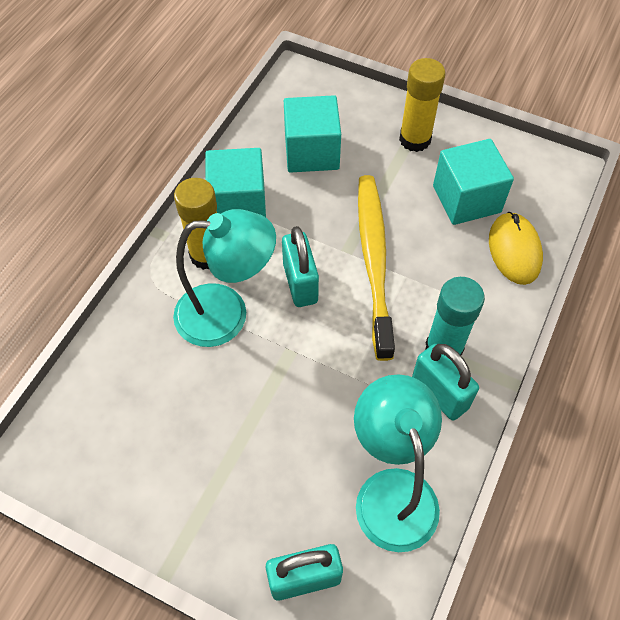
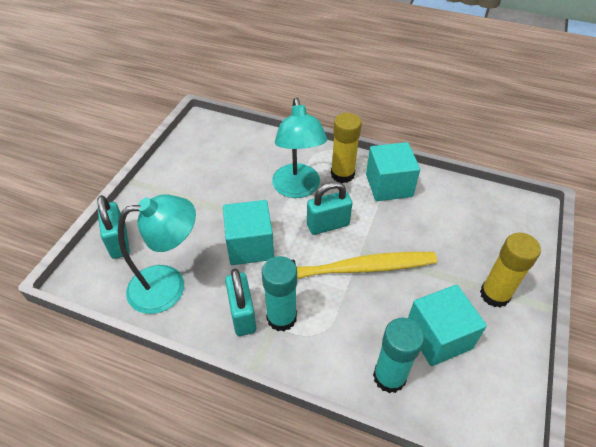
camera: 85 degrees right, 10 degrees down
turquoise cube [284,95,341,173] -> turquoise cube moved to [223,200,274,265]
turquoise padlock [412,344,479,420] -> turquoise padlock turned 60 degrees counterclockwise [225,269,256,336]
yellow mouse [489,212,543,285] -> turquoise glue stick [373,318,424,393]

